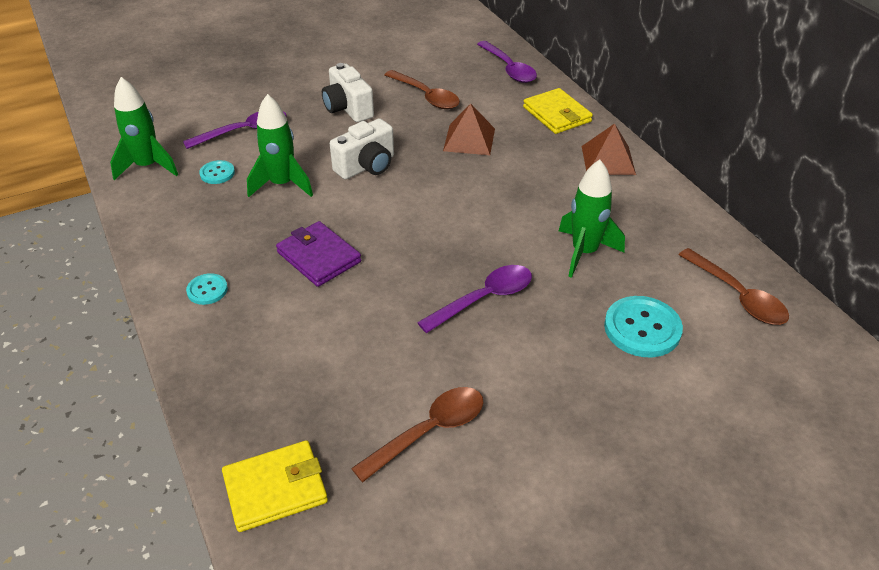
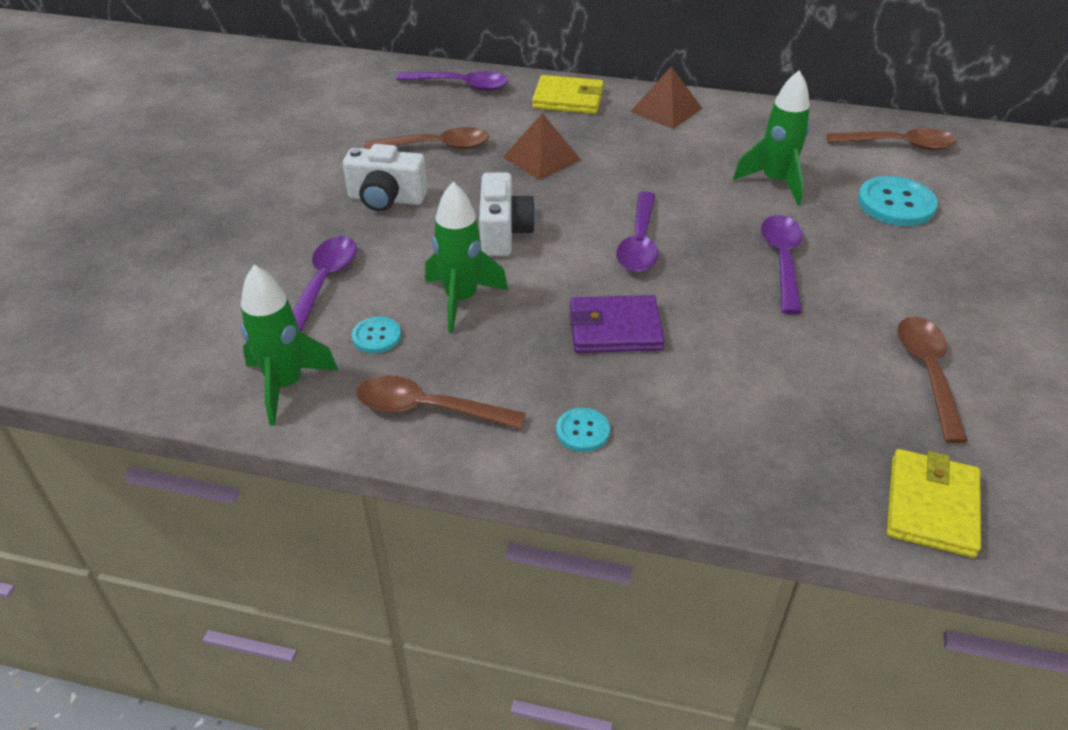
camera: 50 degrees left, 0 degrees up
none -> brown spoon [356,375,526,429]
none -> purple spoon [616,191,658,272]

